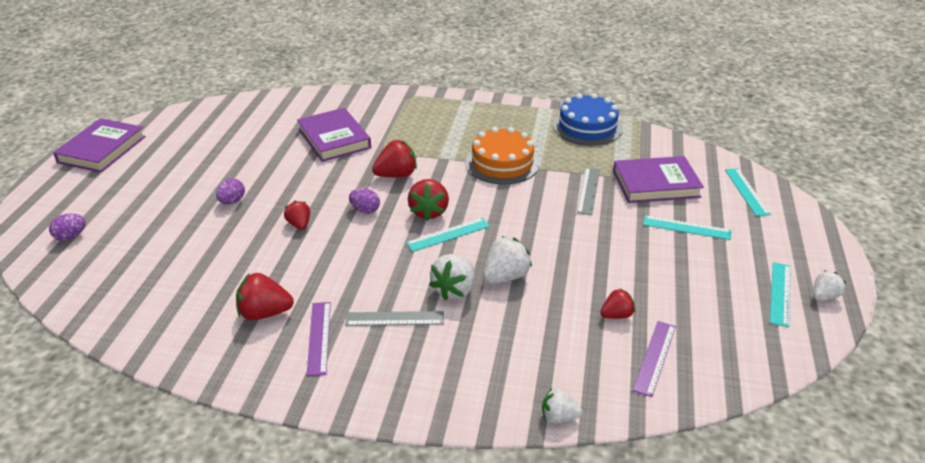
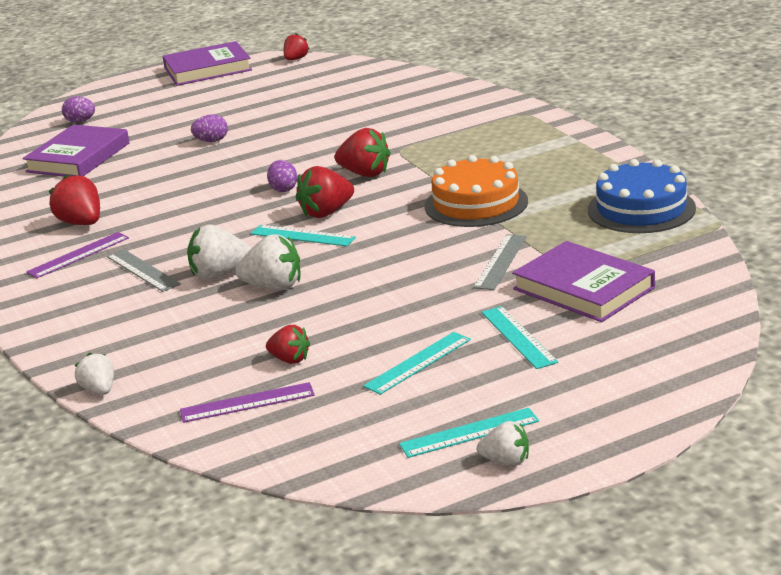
camera: 55 degrees right, 10 degrees down
red strawberry [284,201,310,230] -> red strawberry moved to [284,33,309,60]
purple book [297,108,371,162] -> purple book moved to [23,125,130,177]
grey ruler [577,168,600,215] -> grey ruler turned 45 degrees counterclockwise [473,234,527,290]
turquoise ruler [725,168,771,216] -> turquoise ruler moved to [363,332,471,395]

